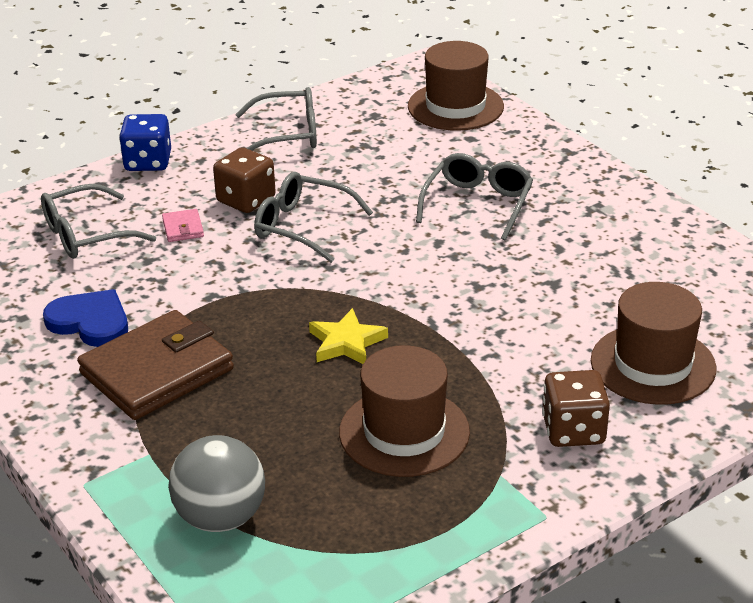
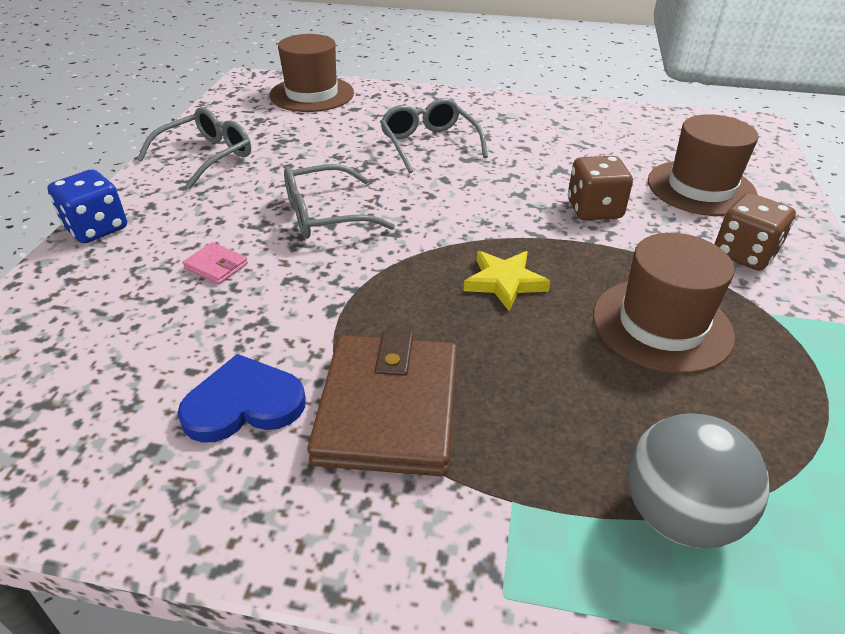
camera: 45 degrees left, 5 degrees up
grey glasses [41,184,156,259] -> none
brown dice [213,147,276,213] -> brown dice moved to [568,156,633,220]

